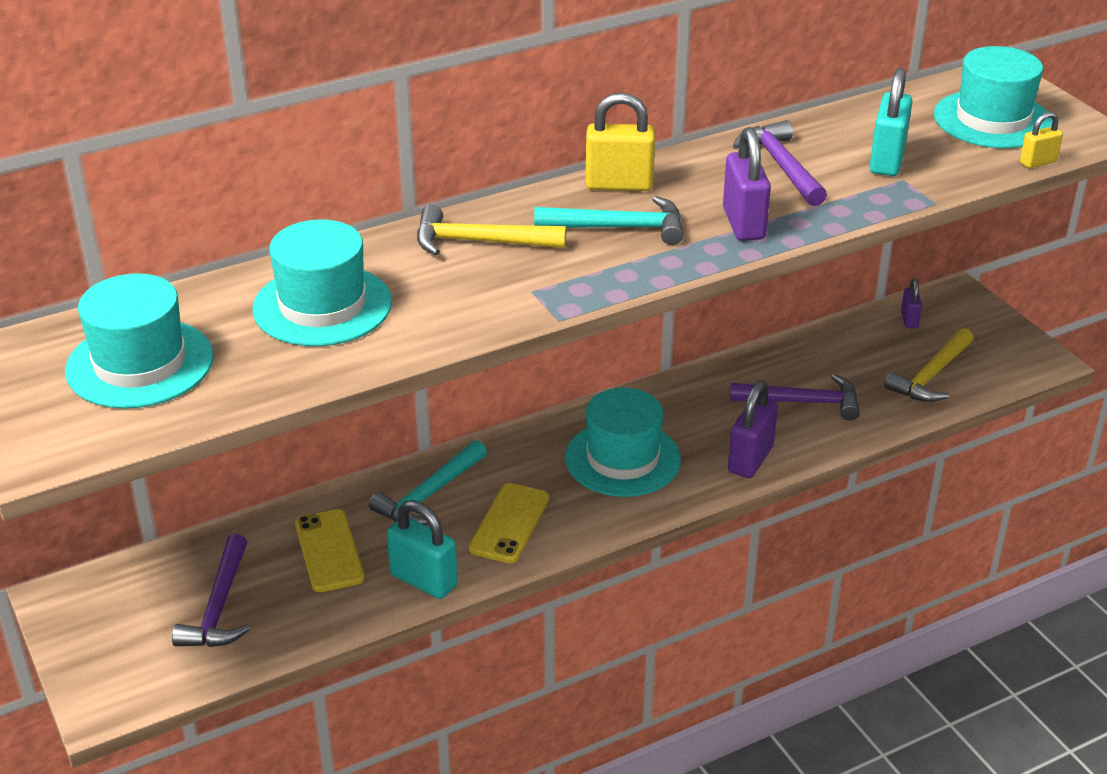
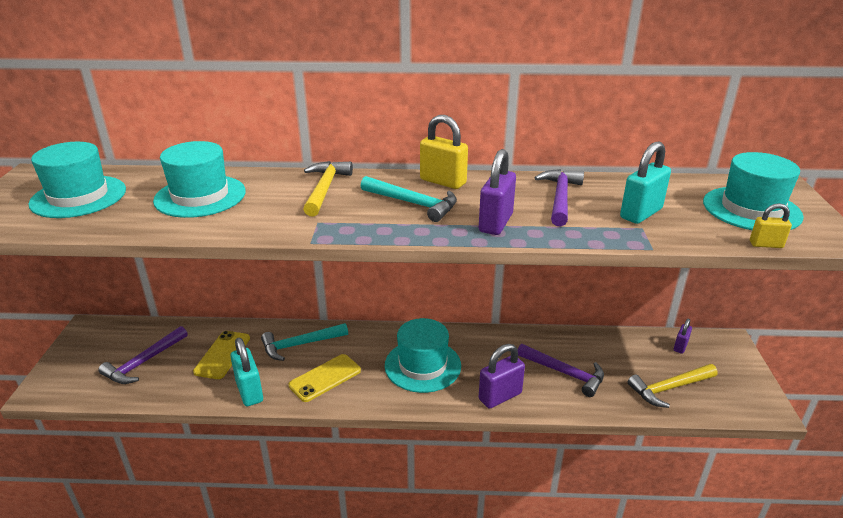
camera: 30 degrees right, 5 degrees down
yellow hammer [417,205,566,255] -> yellow hammer turned 60 degrees clockwise [303,161,353,217]

